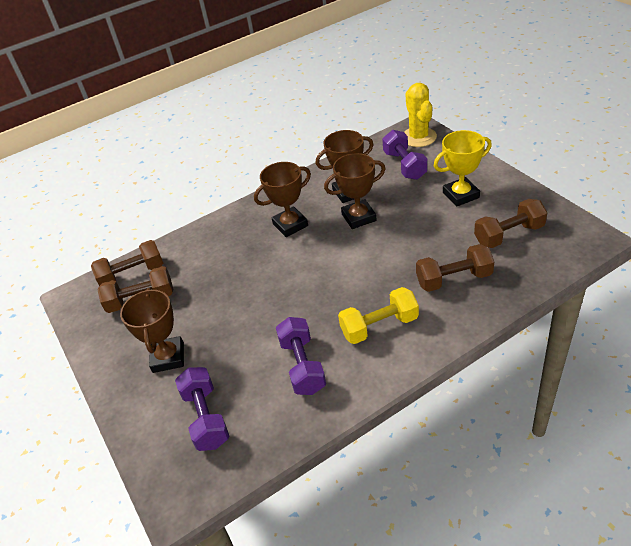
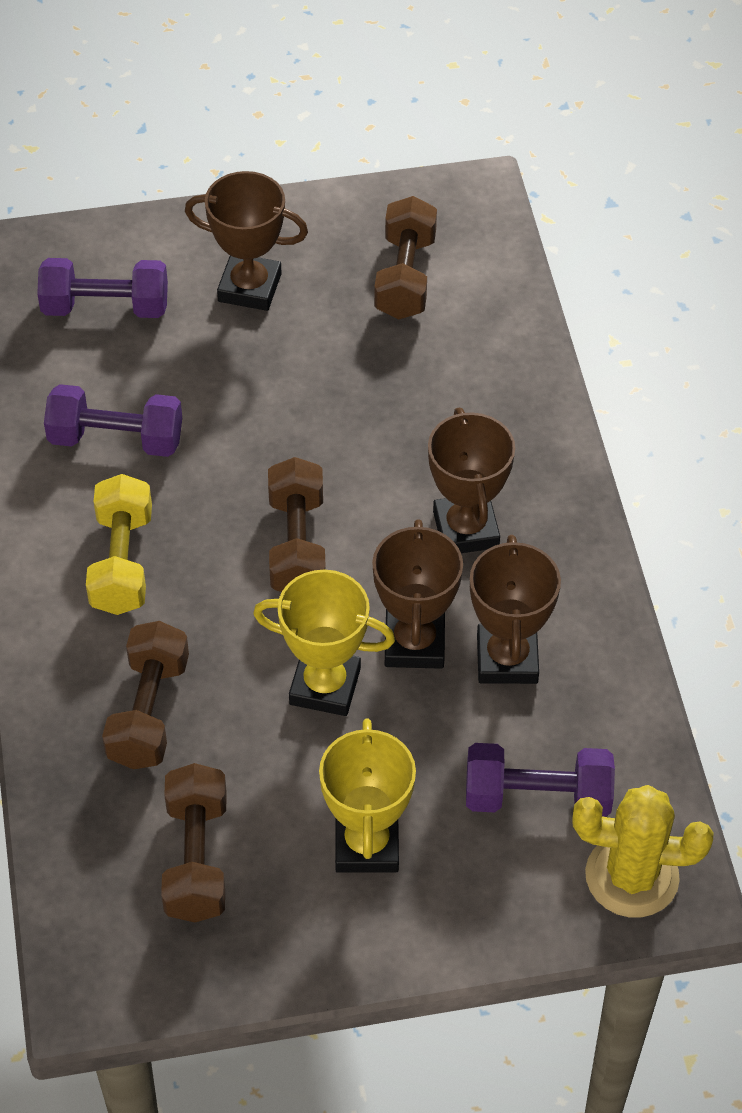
camera: 105 degrees right, 10 degrees up
brown dumbbell [91,240,163,286] -> brown dumbbell moved to [268,457,326,592]
none -> yellow trophy [253,570,395,716]

